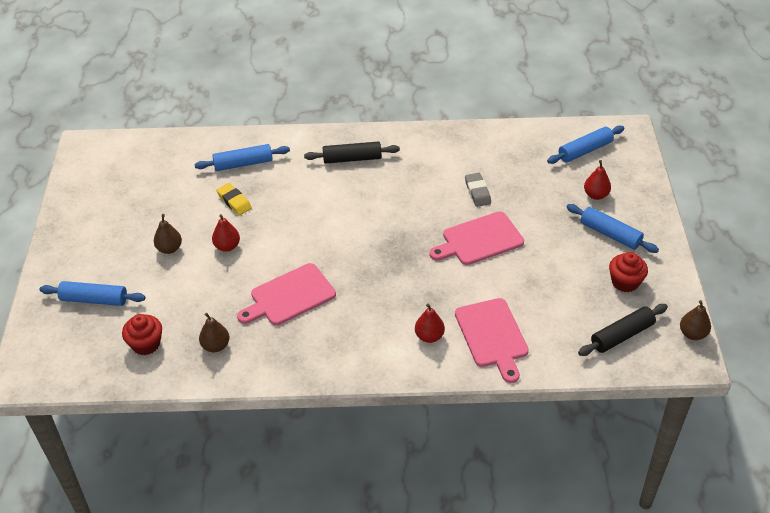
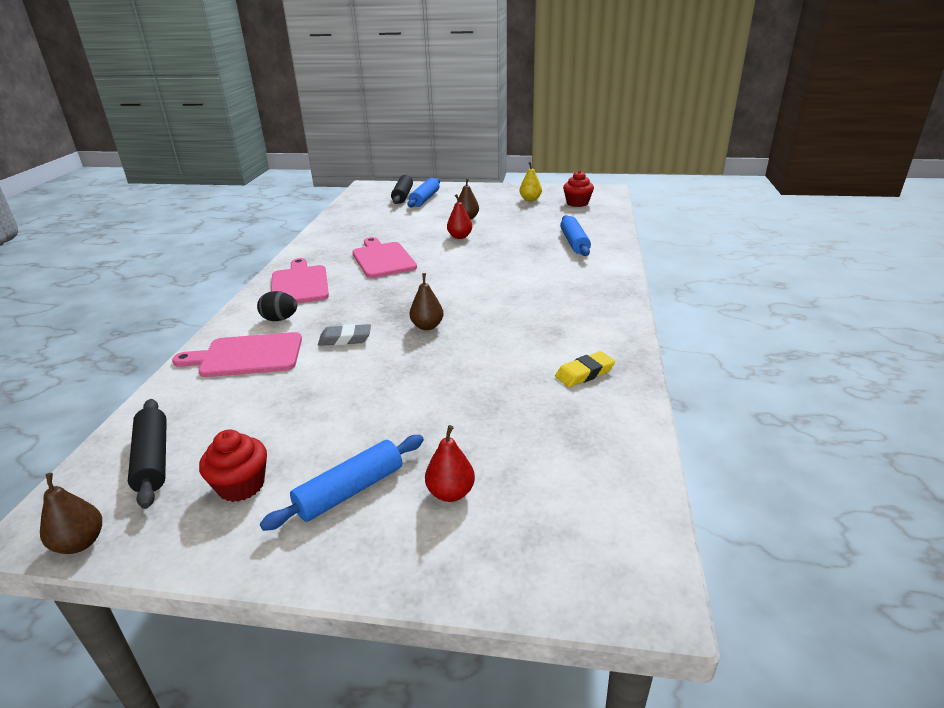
camera: 100 degrees right, 15 degrees down
red cupcake [122,314,162,355] -> red cupcake moved to [563,171,594,207]
brown pear [199,313,229,352] -> brown pear moved to [410,273,444,330]
yellow eraser [216,183,252,215] -> yellow eraser moved to [555,351,615,387]
black rolling pin [304,141,400,164] -> black rolling pin moved to [391,175,413,204]
red pear [415,304,445,343] -> black egg [257,291,297,321]
pink cutting board [429,212,524,265] -> pink cutting board moved to [271,258,329,303]
grey eraser [465,173,491,207] -> grey eraser moved to [318,324,371,346]
blue rolling pin [547,126,624,164] -> none
none -> yellow pear [520,162,542,201]

